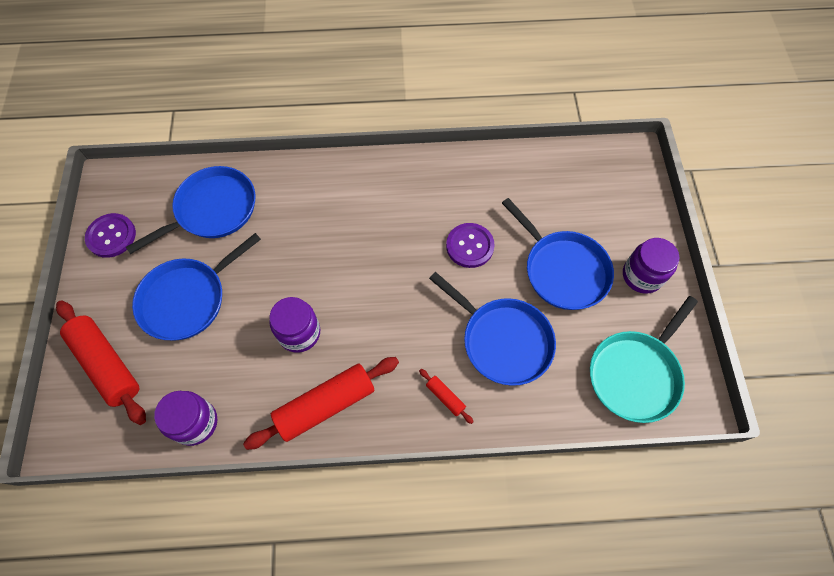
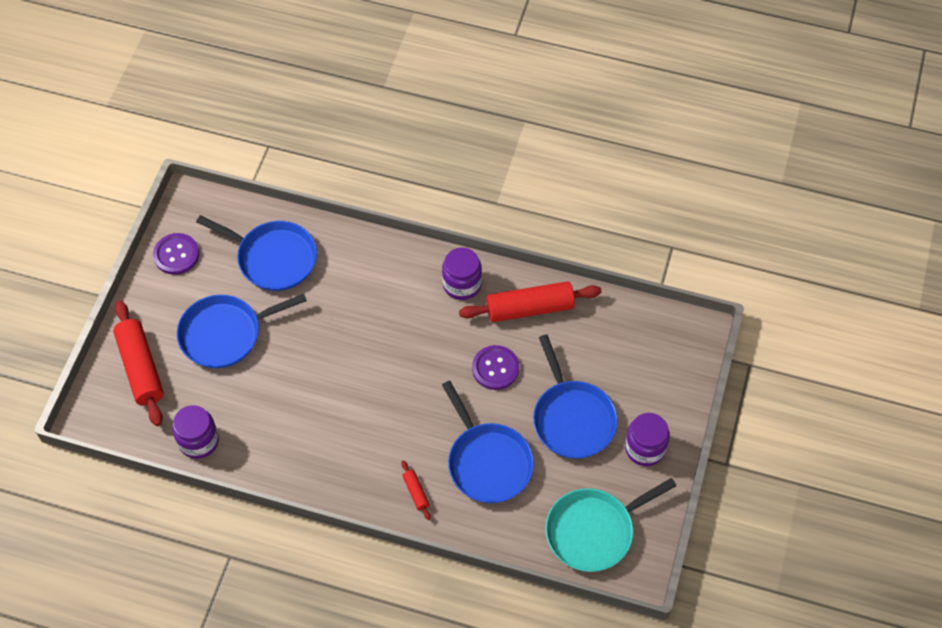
camera: 20 degrees right, 5 degrees down
blue pan [126,166,256,254] -> blue pan turned 45 degrees clockwise [196,215,317,291]
red rolling pin [243,357,399,450] -> red rolling pin moved to [459,281,602,322]
purple jar [269,297,320,353] -> purple jar moved to [442,248,482,300]

